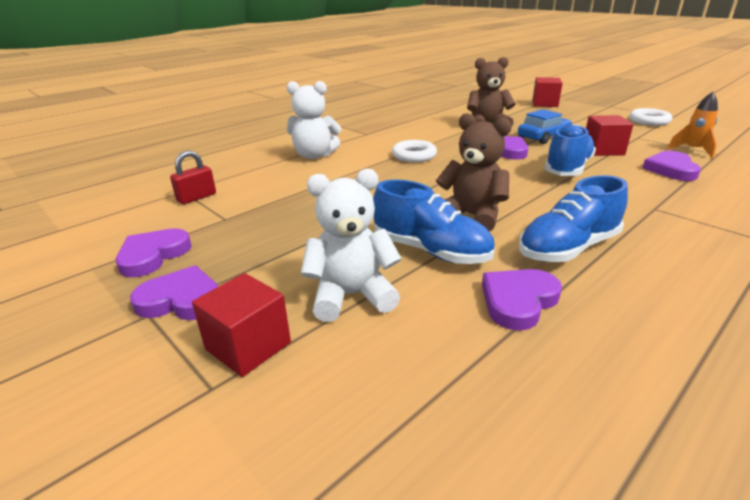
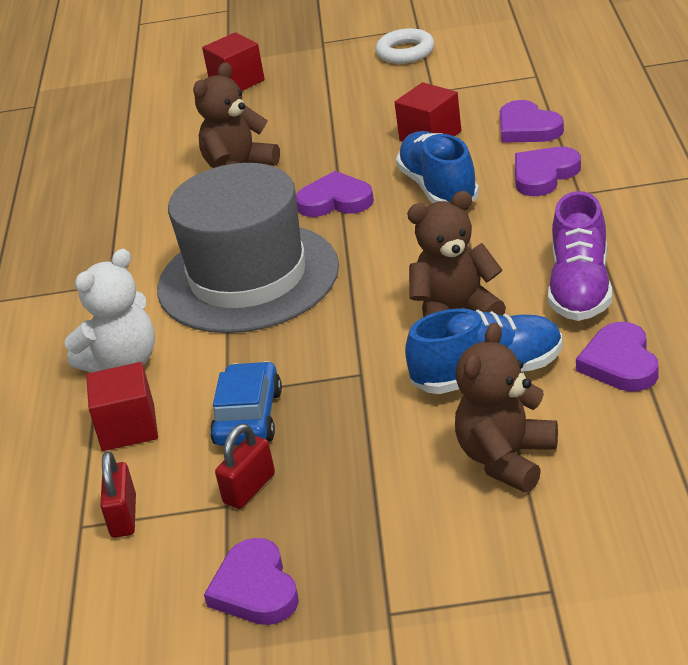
camera: 45 degrees left, 5 degrees up
purple heart [130,265,219,320] -> purple heart moved to [515,147,581,196]
red cube [192,273,291,377] -> red cube moved to [86,362,158,451]
white teddy bear [301,169,402,322] -> brown teddy bear [455,323,558,492]
white ring [392,140,437,162] -> grey hat [157,163,339,333]
blue car [518,109,572,144] -> blue car moved to [210,361,282,446]
blue shoe [519,175,628,262] -> purple shoe [548,191,612,321]
orange rocket [667,92,718,158] -> none
none -> red padlock [215,424,275,509]

